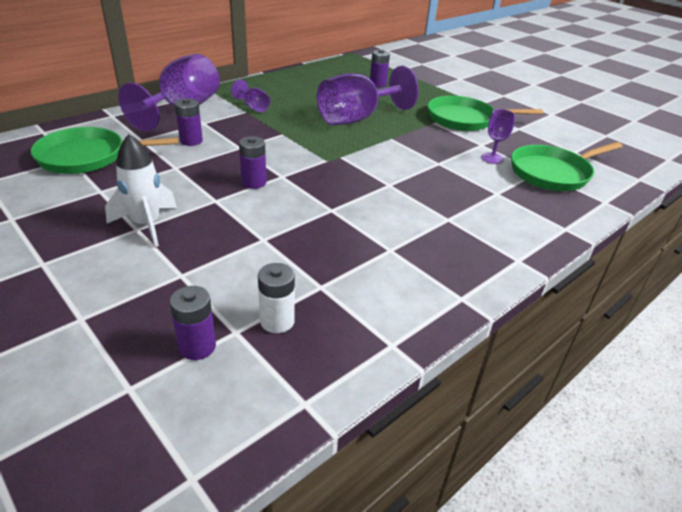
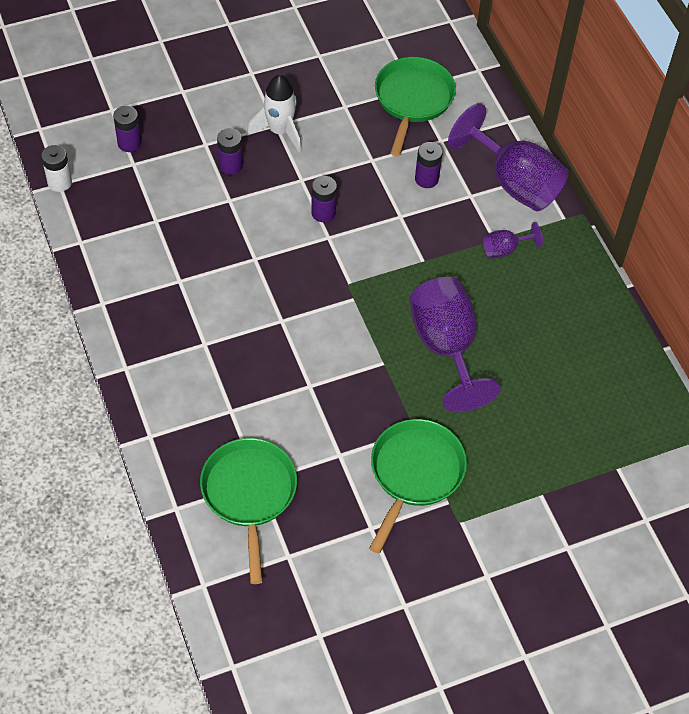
camera: 110 degrees right, 20 degrees up
white battery [258,263,295,333] -> white battery moved to [41,145,72,192]
purple battery [370,49,390,87] -> purple battery moved to [217,128,243,175]
purple goblet [481,109,515,164] -> none

